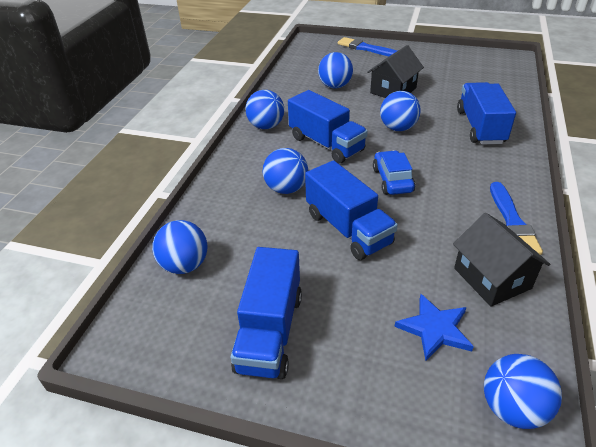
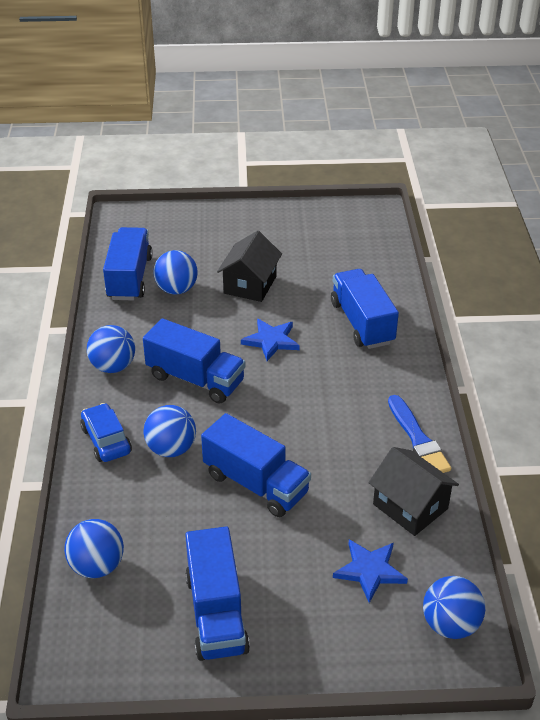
camera: 20 degrees left, 0 degrees up
blue brush [338,37,397,56] -> none
blue car [373,150,415,195] -> blue car moved to [80,403,132,462]
blue ball [380,91,421,131] -> blue star [241,319,300,361]
none -> blue truck [103,227,153,301]

